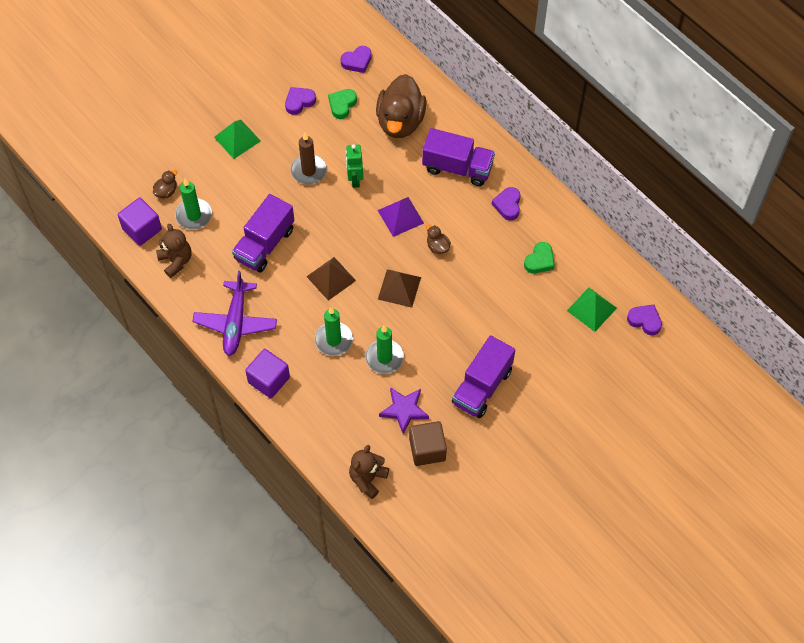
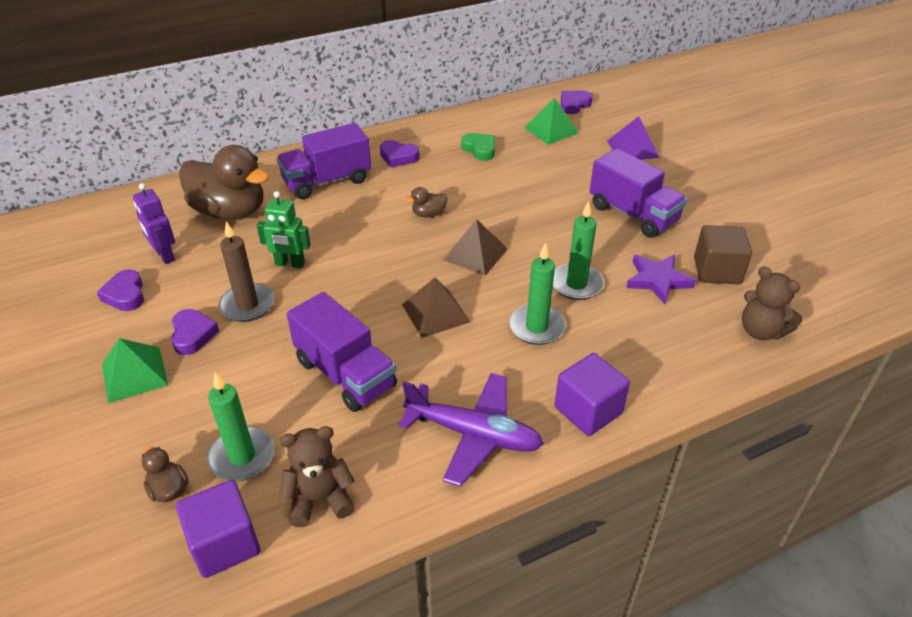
camera: 75 degrees left, 20 degrees down
green heart [328,89,357,119] -> purple robot [133,183,175,264]
purple heart [341,46,372,73] -> purple heart moved to [171,309,219,355]
purple pyramid [378,197,424,237] -> purple pyramid moved to [607,116,660,160]
purple truck [422,128,495,186] -> purple truck turned 150 degrees counterclockwise [277,123,371,199]

